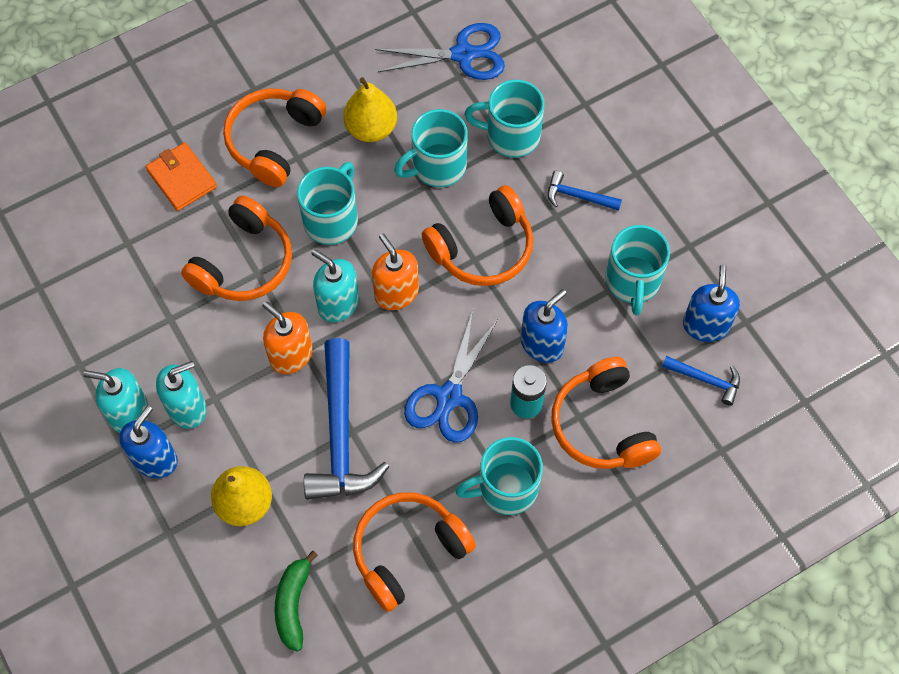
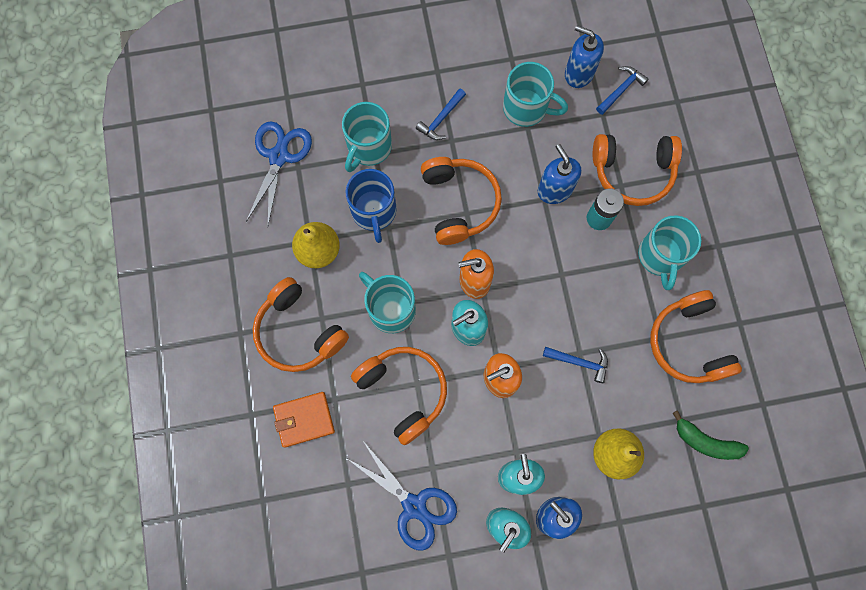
camera: 70 degrees left, 10 degrees up
blue hammer [304,338,389,500] -> blue hammer [543,347,608,383], size x0.49
turquoise mug [394,109,468,187] -> blue mug [346,169,396,243]
blue scissors [404,310,499,443] -> blue scissors moved to [348,441,457,551]

